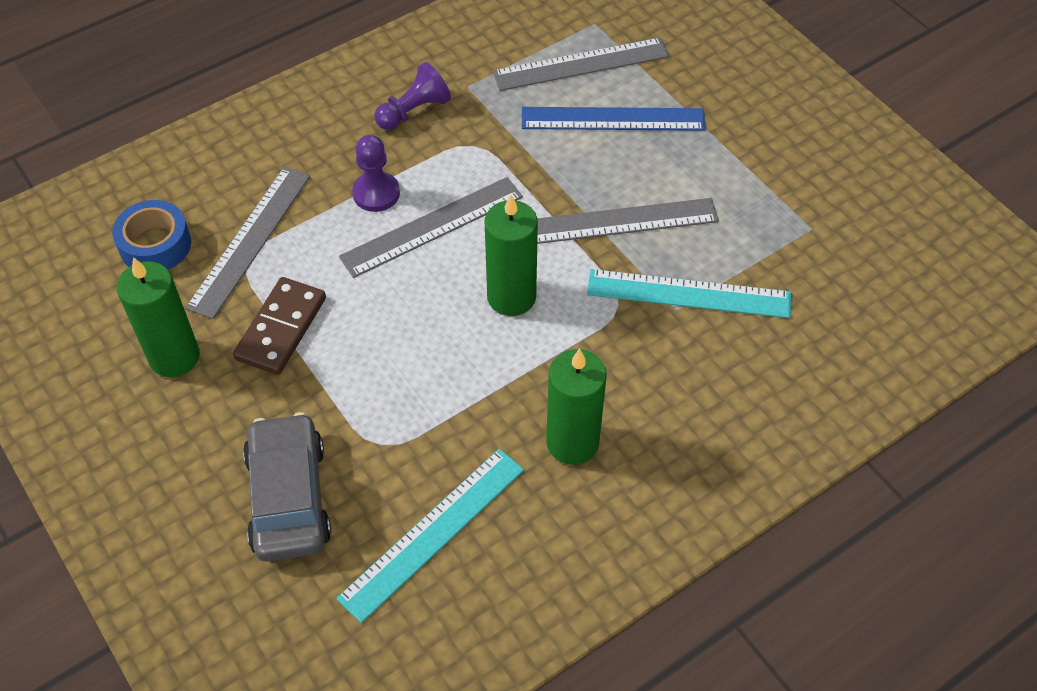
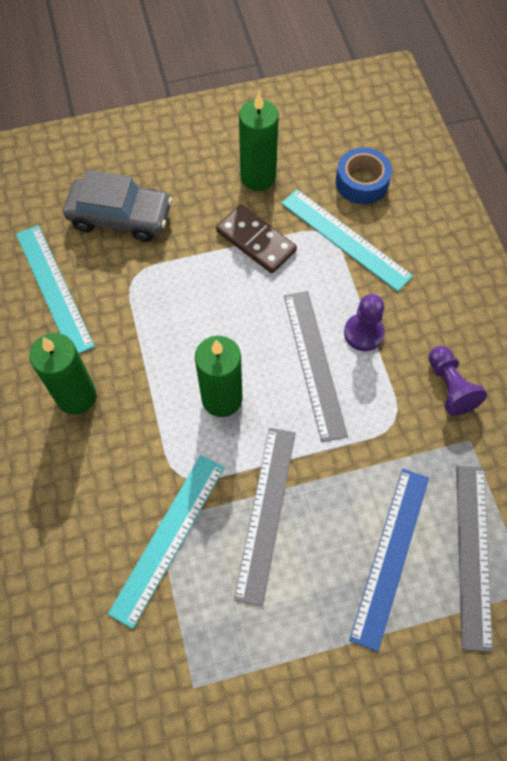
camera: 110 degrees right, 10 degrees up
grey ruler [185,167,310,319] -> turquoise ruler [281,189,413,292]

